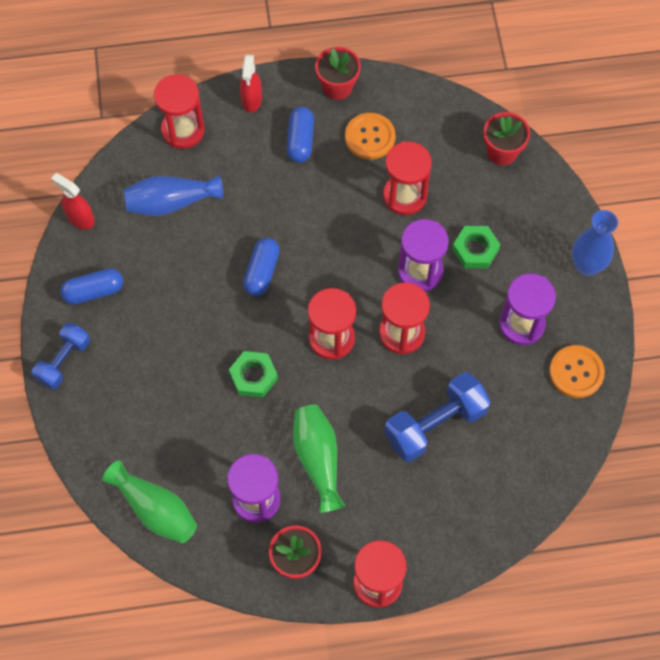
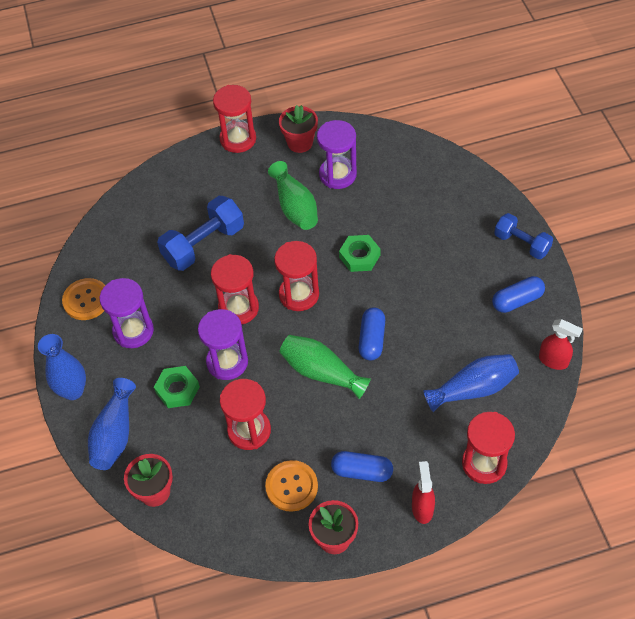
camera: 175 degrees right, 10 degrees down
blue dumbbell [32,323,90,390] -> blue dumbbell turned 75 degrees counterclockwise [494,213,553,259]
green vase [103,460,197,543] -> green vase moved to [279,335,371,399]
blue capsule [287,107,314,163] -> blue capsule turned 75 degrees counterclockwise [331,451,393,482]
none -> blue vase [88,378,136,470]

